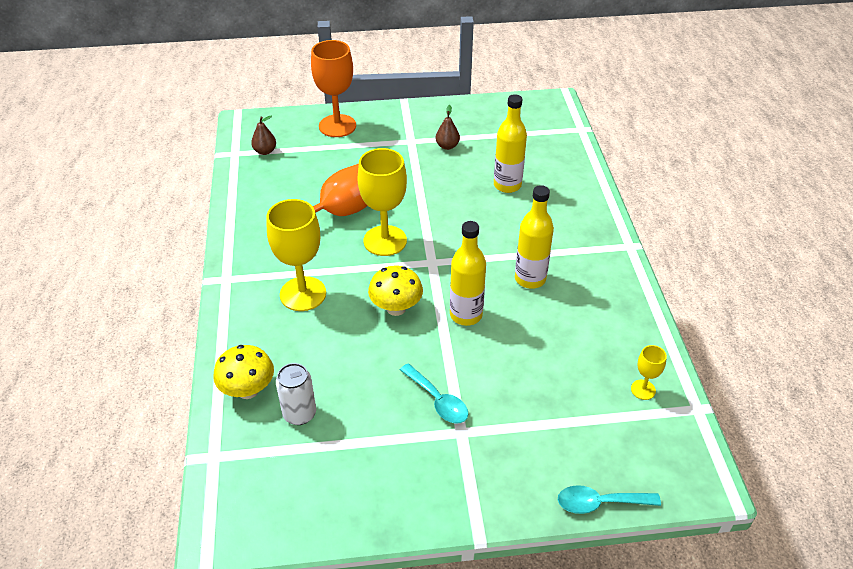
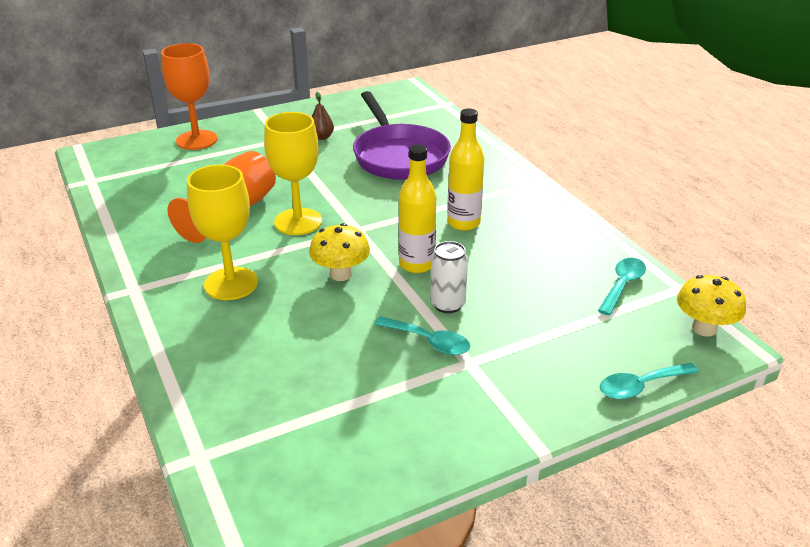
camera: 20 degrees left, 10 degrees down
yellow mushroom [213,345,274,399] -> yellow mushroom moved to [677,275,746,337]
brown pear [251,116,276,155] -> none
white can [276,363,316,425] -> white can moved to [430,241,468,313]
yellow bottle [494,94,527,193] -> purple pan [353,91,451,180]
yellow goblet [631,345,667,400] -> turquoise spoon [598,258,646,316]

